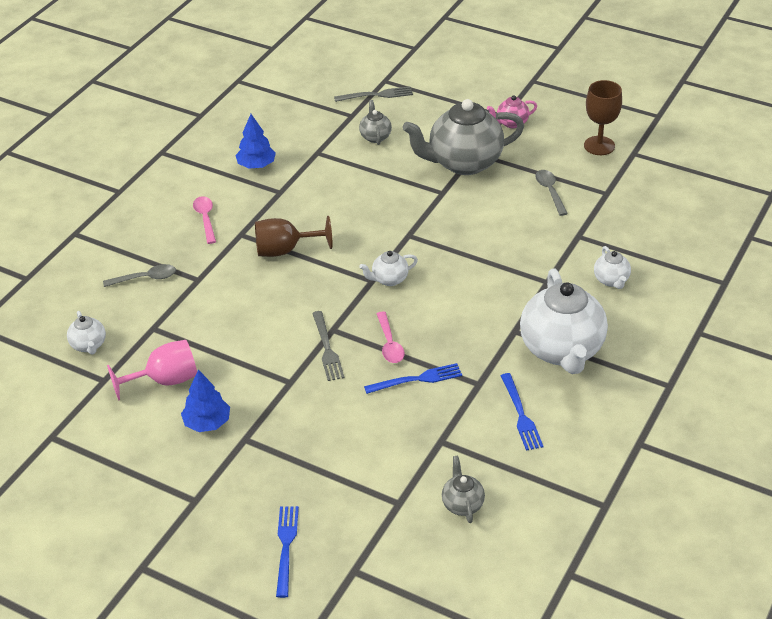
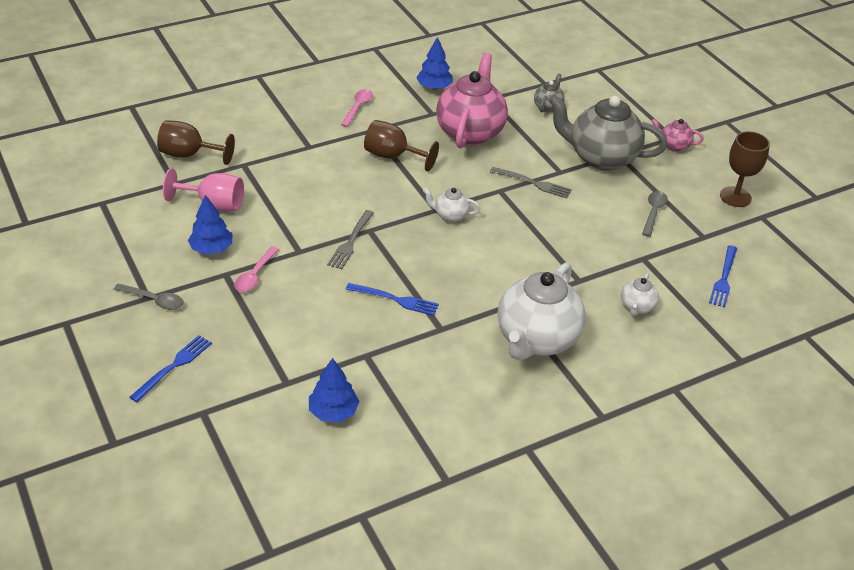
camera: 30 degrees right, 0 degrees up
white teapot [67,311,106,355] -> brown goblet [157,120,235,165]
grey spoon [103,264,176,287] -> grey spoon moved to [113,284,184,310]
grey fork [334,86,413,102] -> grey fork moved to [490,167,572,198]
pink spoon [377,311,405,363] -> pink spoon moved to [234,246,279,292]
grey teapot [442,456,485,523] -> blue tree [309,358,360,422]
blue fork [500,373,544,451] -> blue fork moved to [709,245,737,308]
none -> pink teapot [436,53,508,148]

